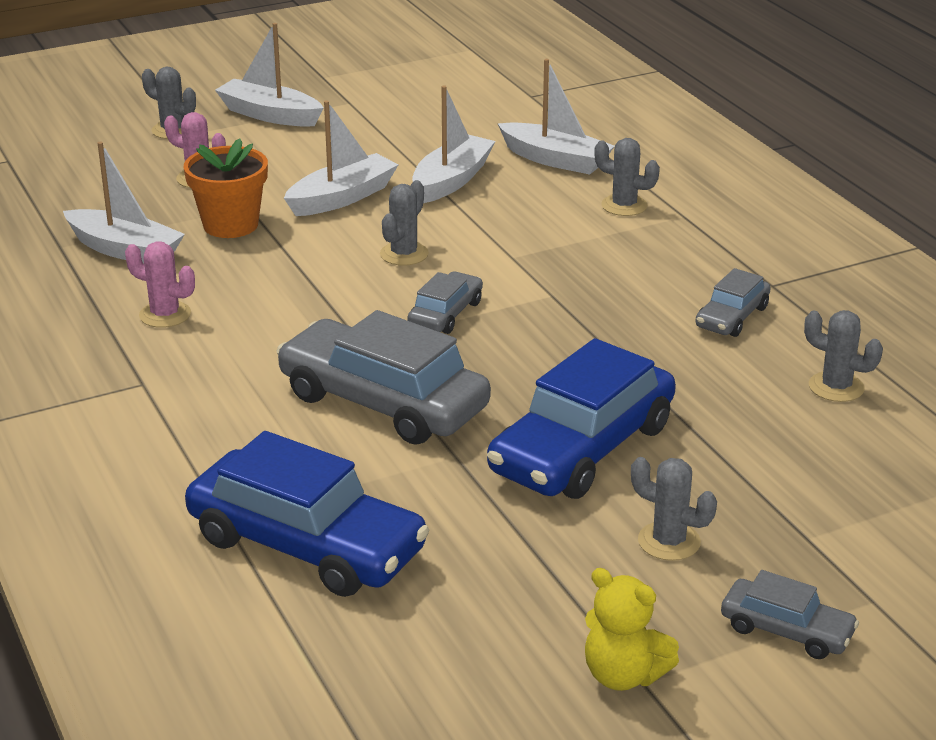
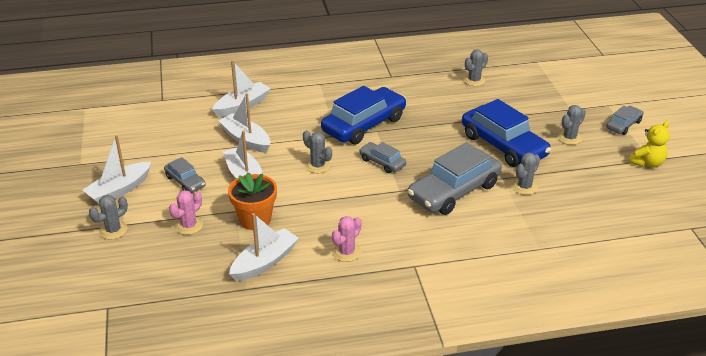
camera: 75 degrees left, 5 degrees up
blue car [185,431,429,597] -> blue car moved to [321,86,406,144]
grey cactus [594,138,660,216] -> grey cactus moved to [512,152,540,195]
grey car [696,268,770,337] -> grey car moved to [164,157,206,193]

